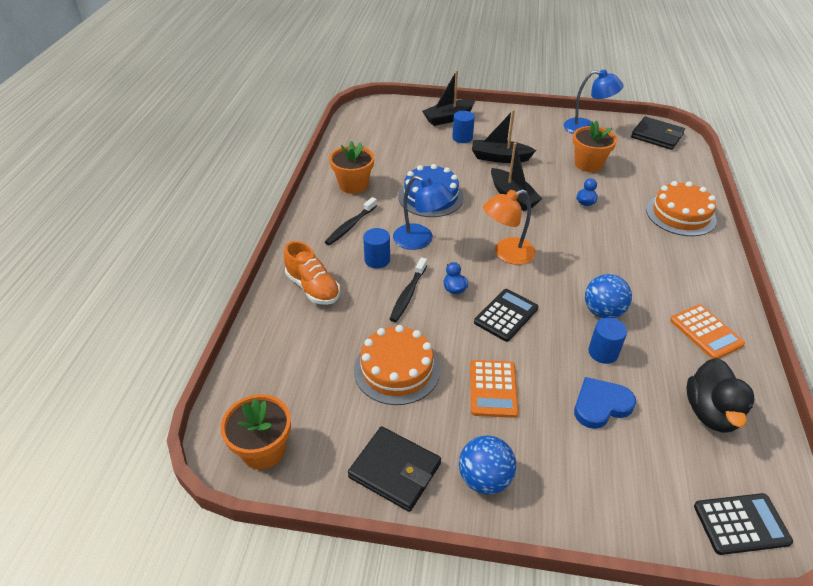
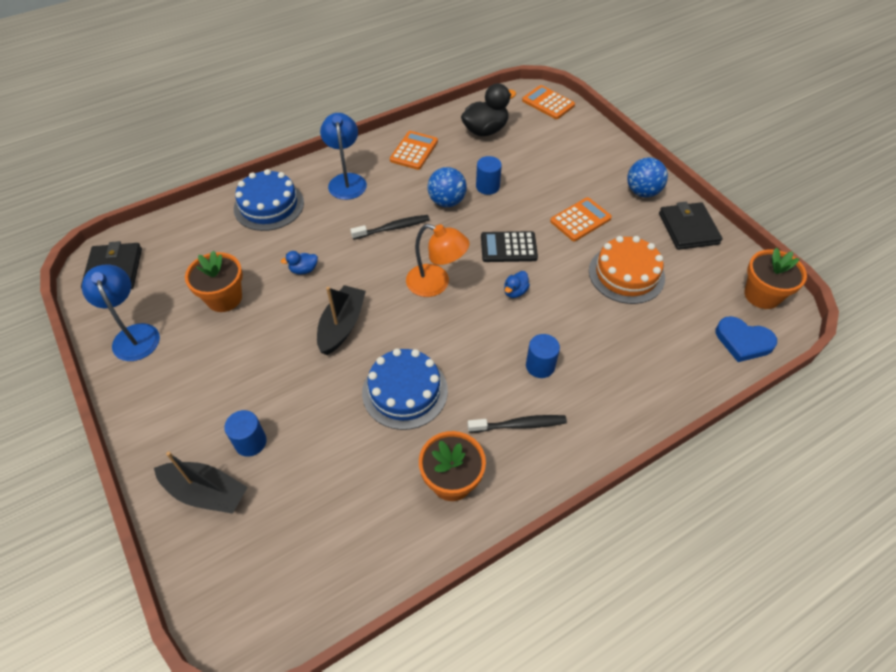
camera: 130 degrees left, 10 degrees up
orange shoe [284,241,340,305] -> none
black toothbrush [390,257,427,322] -> black toothbrush moved to [350,215,430,240]
blue lamp [393,176,453,250] -> blue lamp moved to [320,113,367,200]
black boat [472,110,536,163] -> none
blue heart [574,377,636,429] -> blue heart moved to [716,316,777,362]
orange cake [646,181,717,236] -> blue cake [234,169,304,231]
black calculator [694,493,793,555] -> orange calculator [522,85,575,119]

